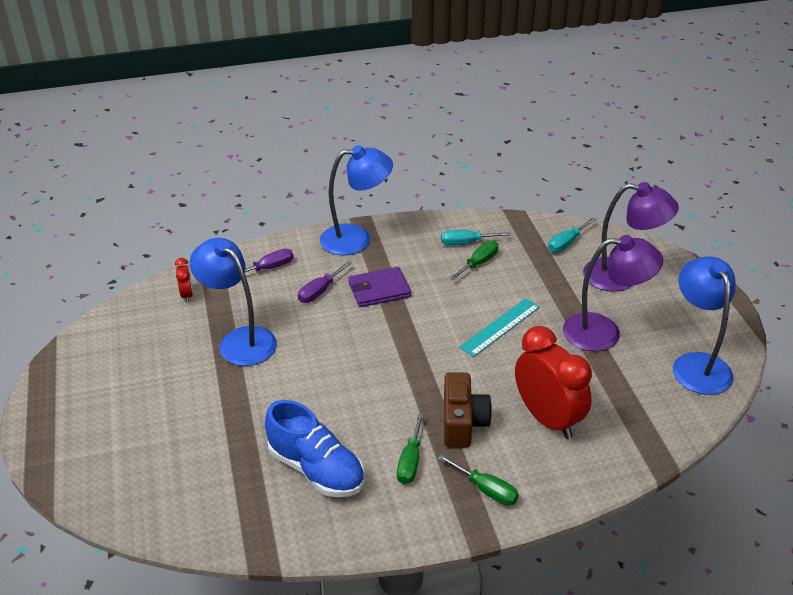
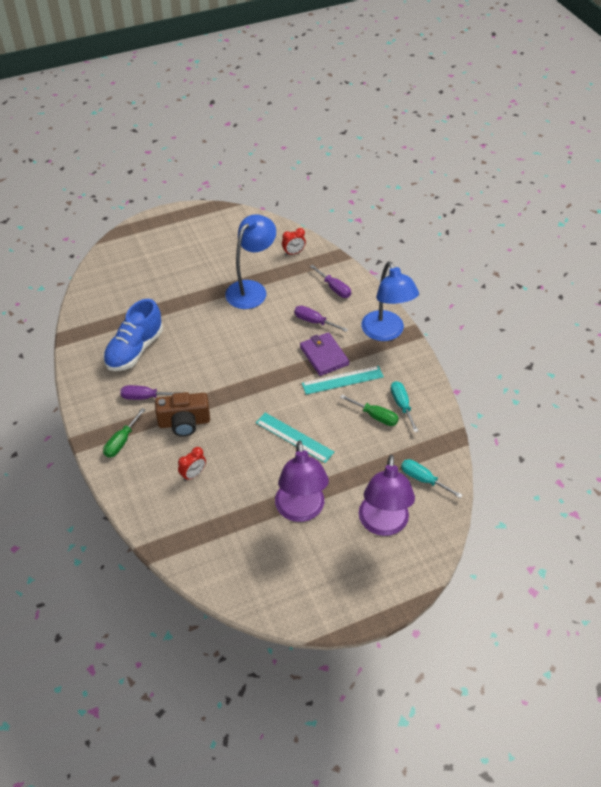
camera: 80 degrees right, 10 degrees up
green screwdriver [397,413,424,484] -> purple screwdriver [120,385,184,400]
red clock [515,326,592,439] -> red clock [178,447,206,481], size x0.44
blue lamp [673,256,735,395] -> none
none -> turquoise ruler [302,366,384,395]

